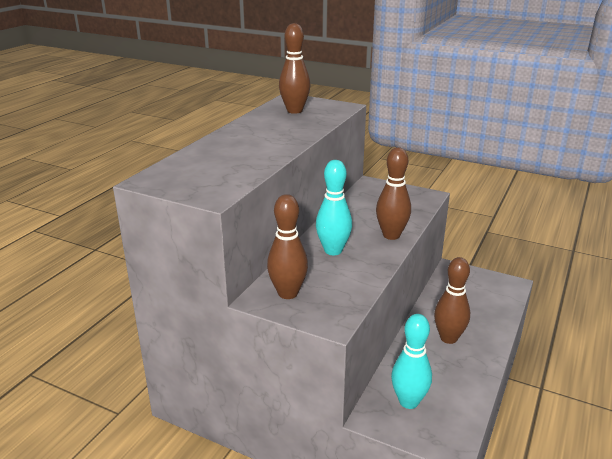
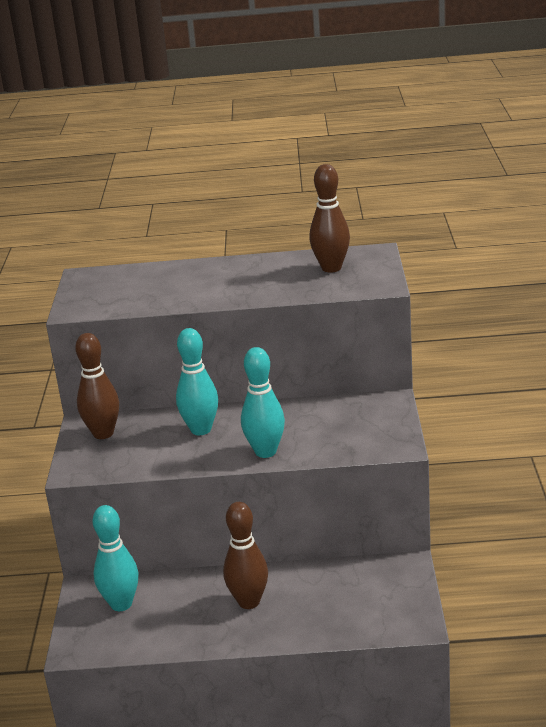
camera: 65 degrees right, 0 degrees up
brown bowling pin [376,147,411,240] -> turquoise bowling pin [241,347,285,458]

